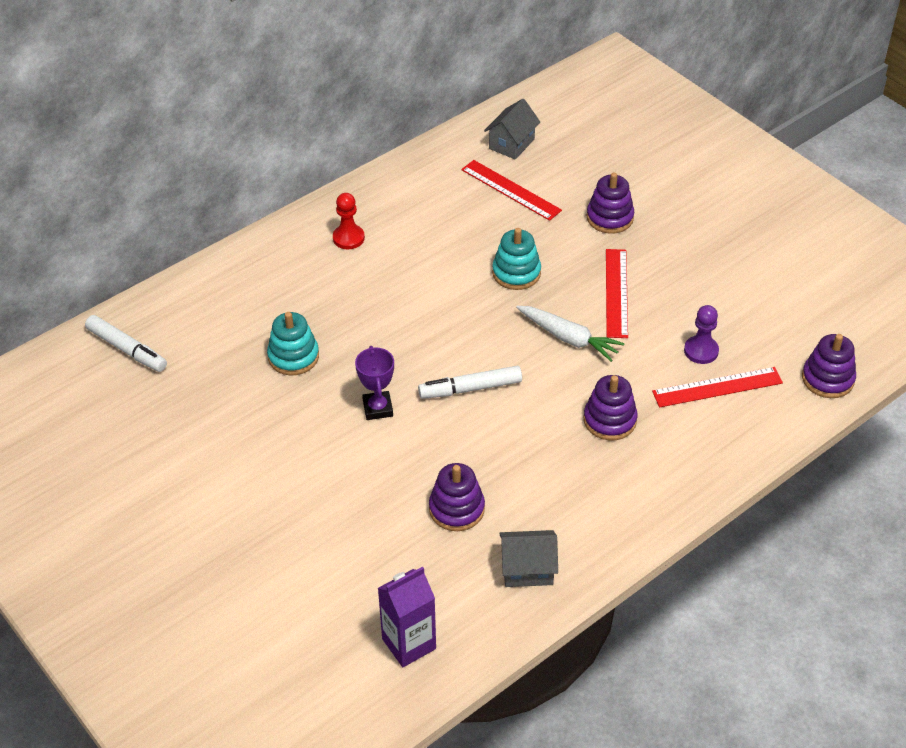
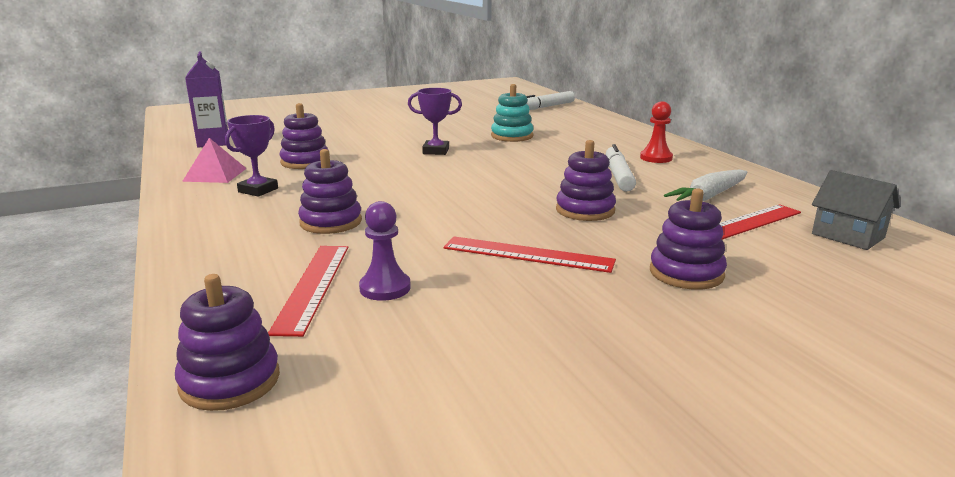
camera: 105 degrees right, 25 degrees down
white marker [418,366,522,399] -> white marker moved to [606,144,636,192]
turquoise stacking toy [492,228,541,290] -> purple stacking toy [556,140,616,221]
grey house [499,530,558,587] -> pink pyramid [182,138,247,183]
white carrot [516,306,625,362] -> white carrot moved to [664,169,747,201]
none -> purple trophy [225,115,278,197]

